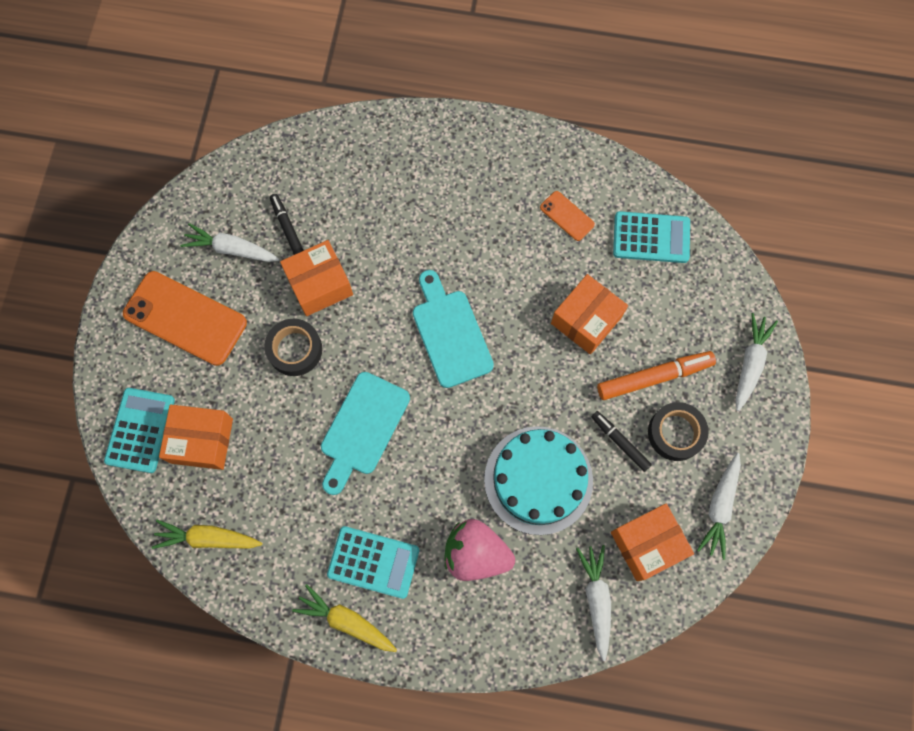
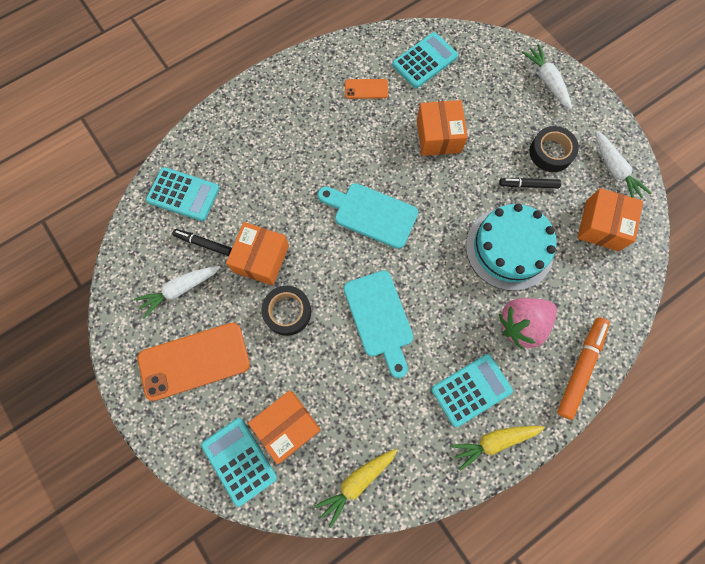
camera: 45 degrees left, 0 degrees up
white carrot [576,545,611,661] -> none
orange marker [597,351,716,400] -> orange marker moved to [557,317,610,420]
none -> turquoise calculator [146,167,219,221]

